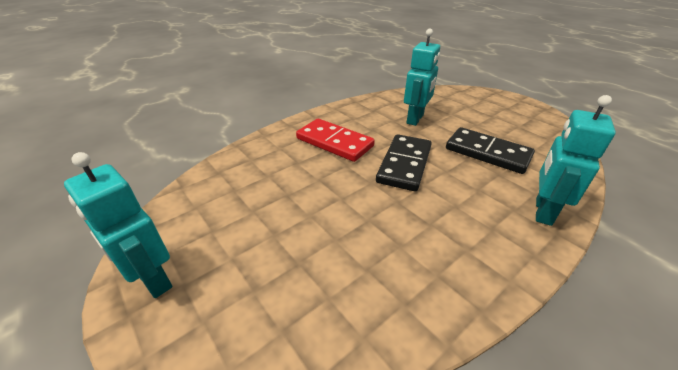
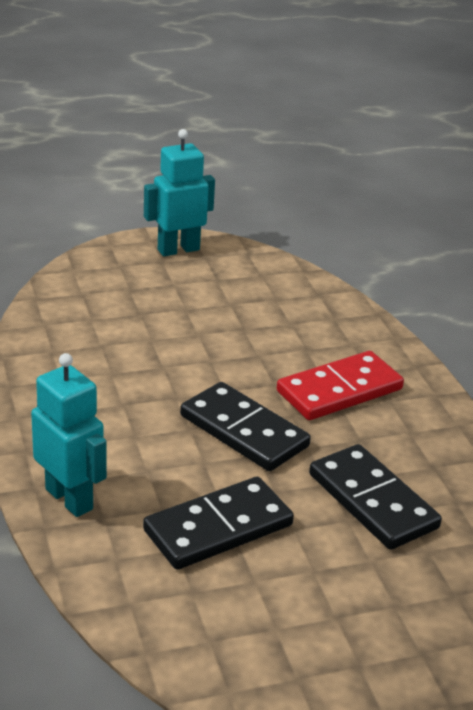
camera: 110 degrees right, 5 degrees down
turquoise robot [404,29,440,126] -> black domino [309,444,442,550]

